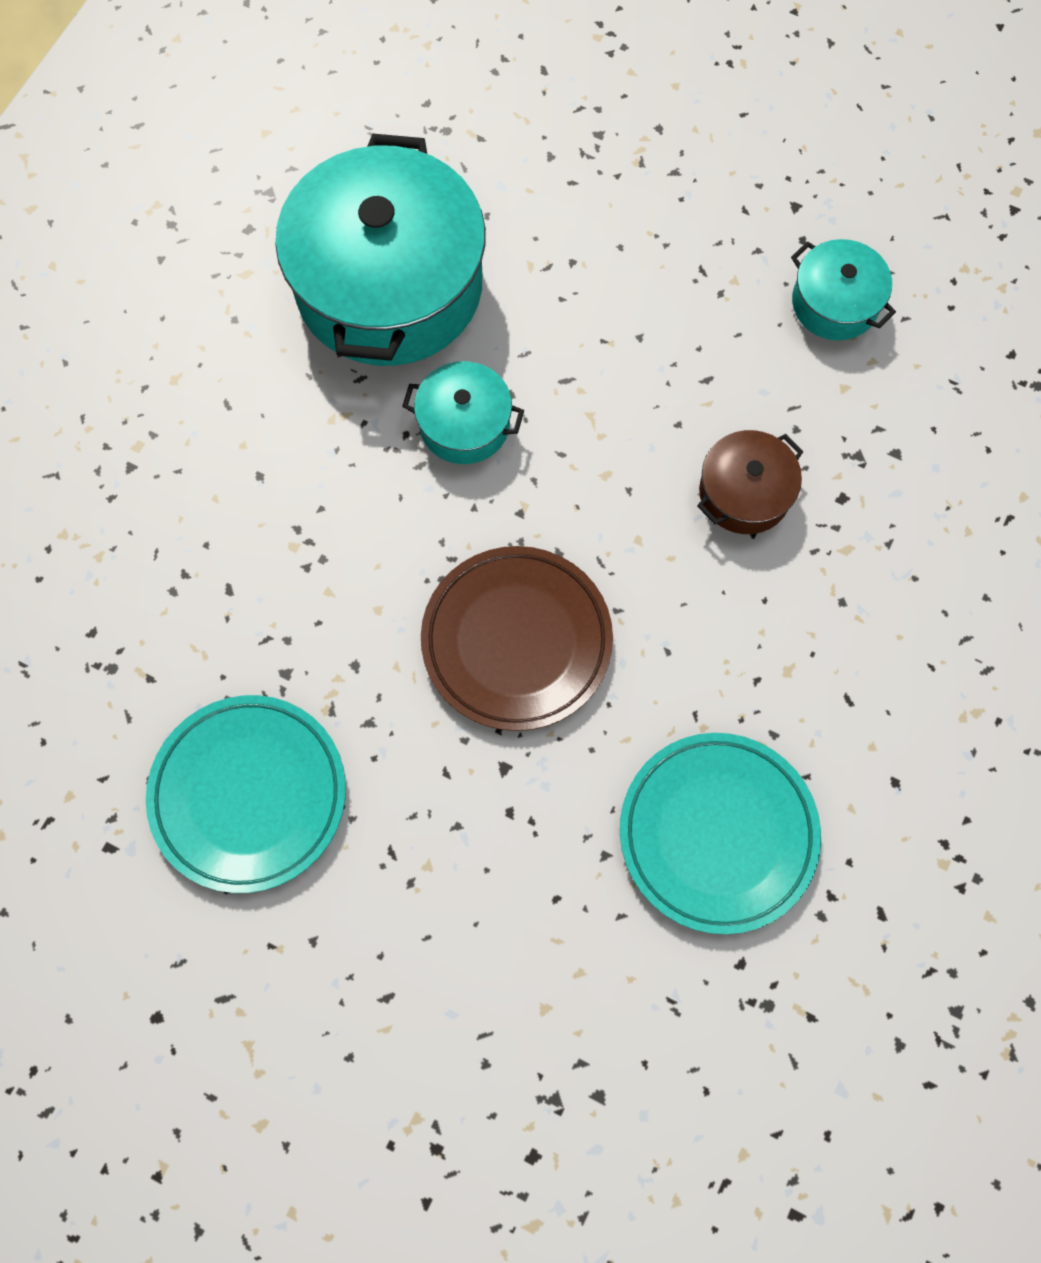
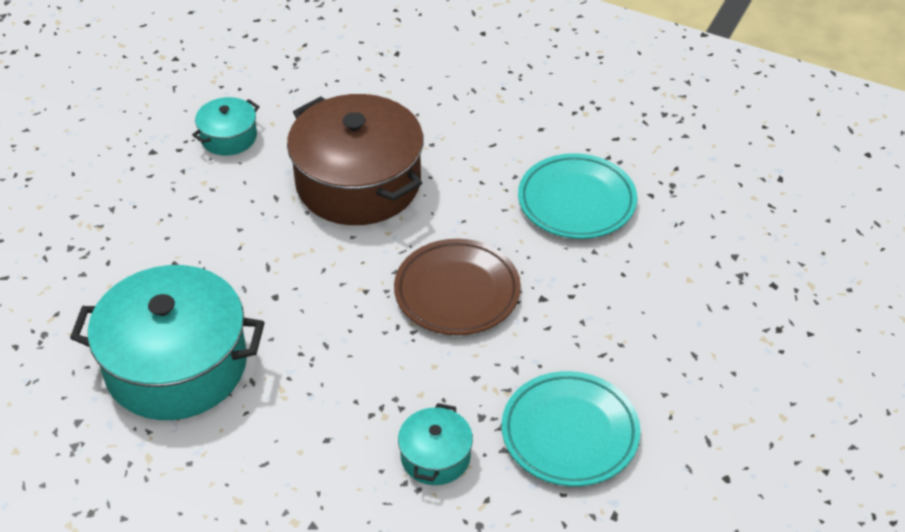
camera: 90 degrees left, 25 degrees down
turquoise pot [402,361,524,464] -> turquoise pot moved to [398,403,473,485]
brown pot [697,430,804,534] -> brown pot [287,94,424,225], size x2.14

